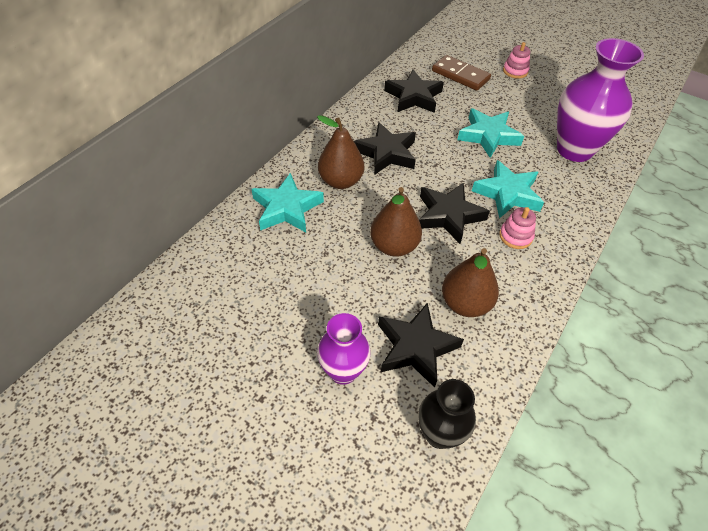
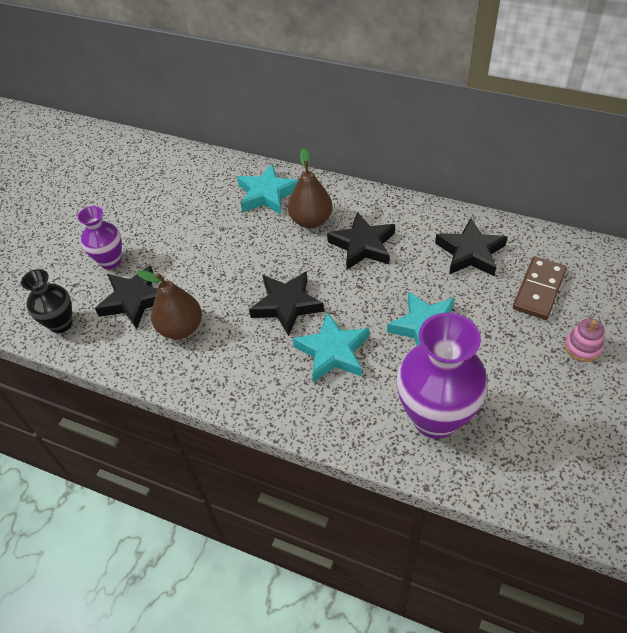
camera: 85 degrees right, 0 degrees up
brown pear [370,187,422,257] -> none
pink stacking toy [499,207,536,249] -> none

